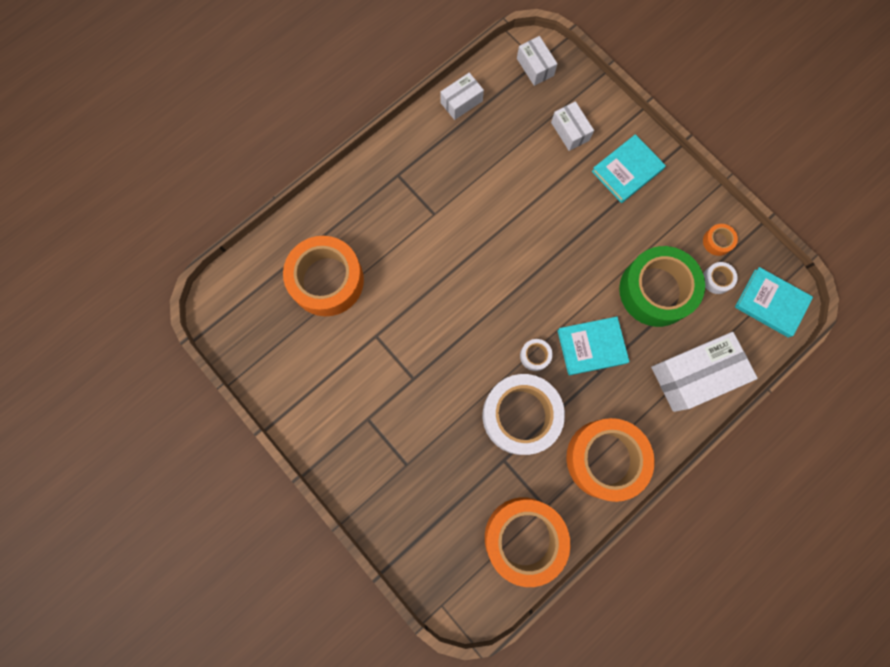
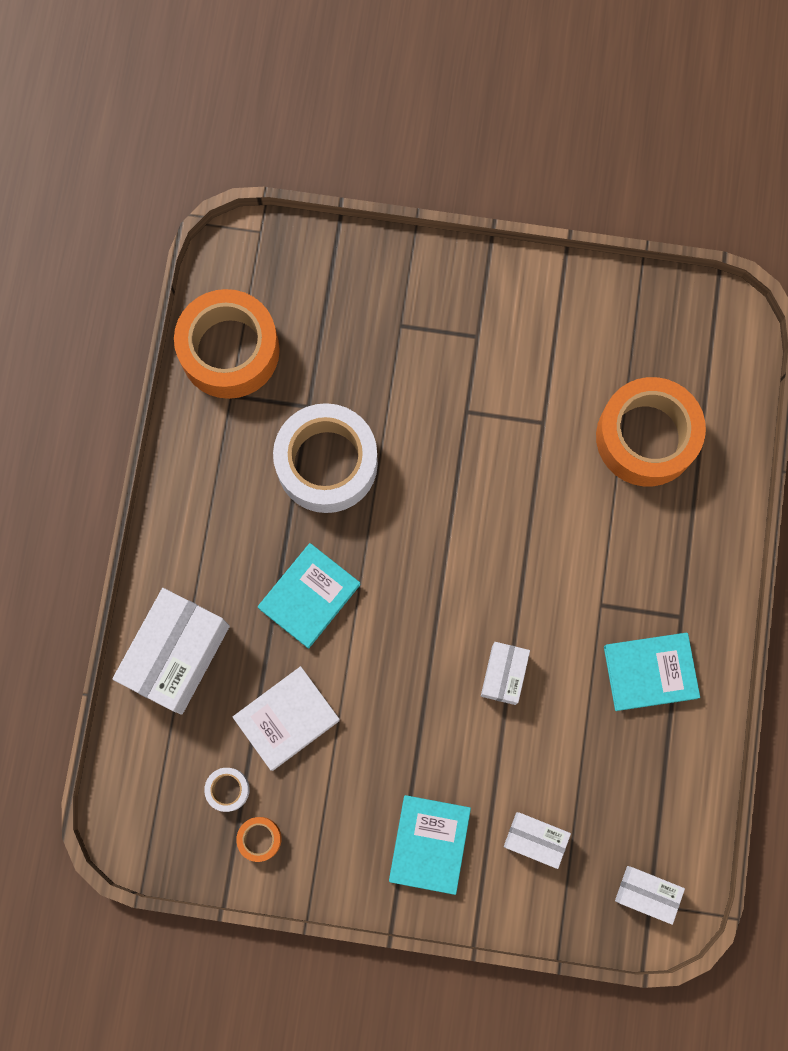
camera: 140 degrees right, 0 degrees up
white box [440,73,484,120] -> white box moved to [481,642,530,705]
white tape [520,339,553,371] -> none
orange tape [566,418,655,502] -> none
green tape [619,246,705,327] -> white book [233,666,340,771]
turquoise book [735,267,813,338] -> turquoise book moved to [604,633,700,711]

